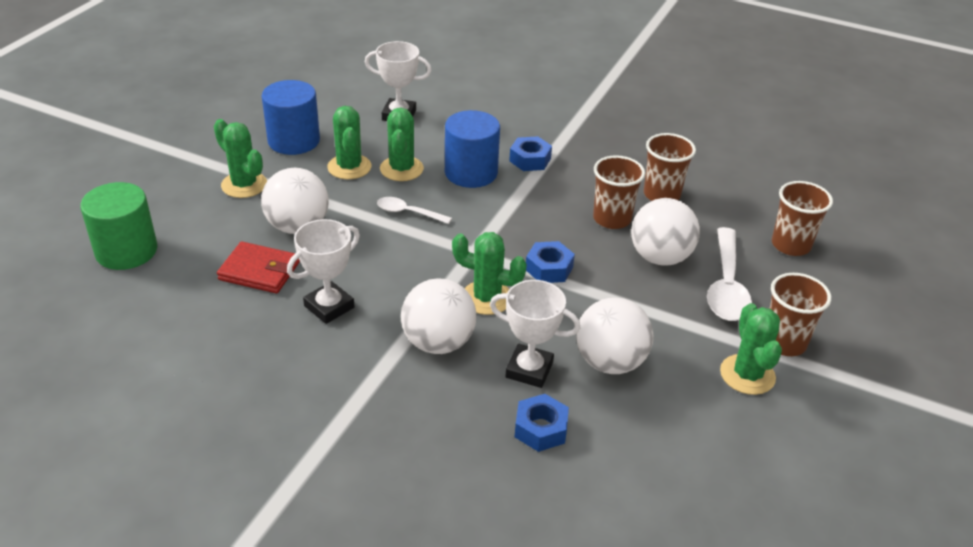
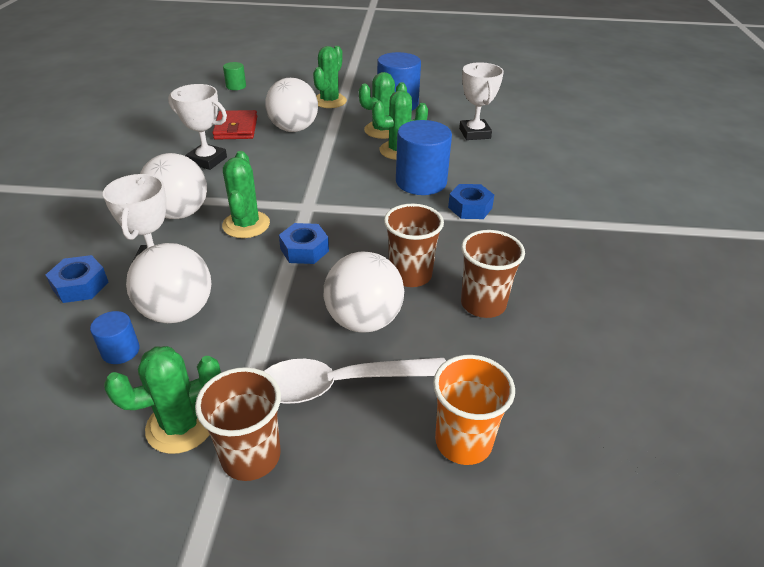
camera: 70 degrees right, 0 degrees up
green cylinder [80,182,157,270] -> green cylinder [223,62,246,90], size x0.49
white spoon [377,197,452,224] -> none
brown cup [772,181,833,256] -> orange cup [433,355,515,465]
none -> blue cylinder [90,311,140,364]

